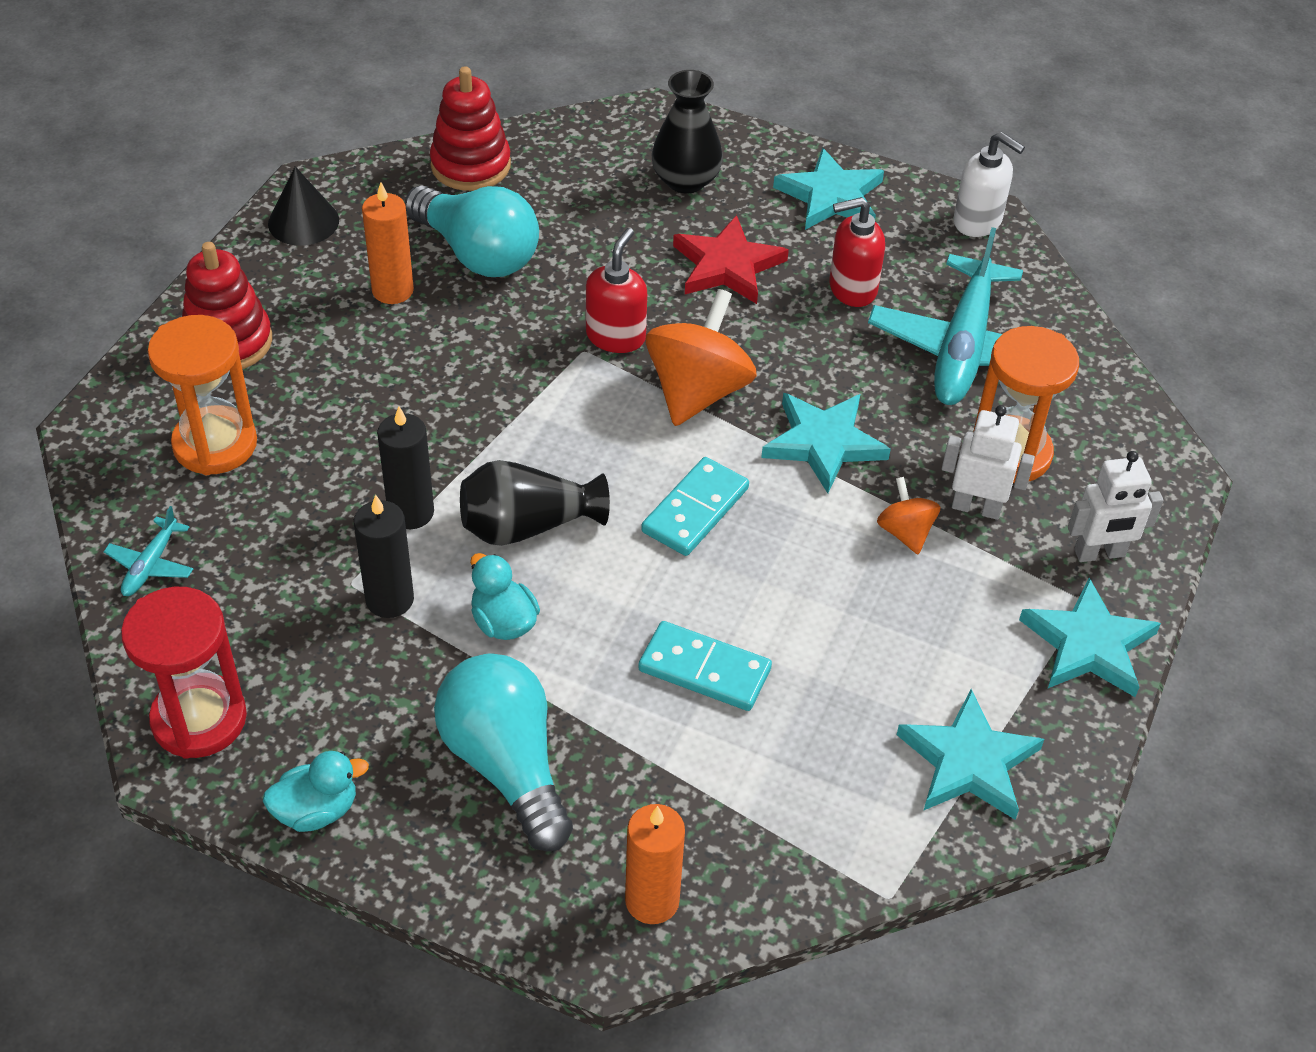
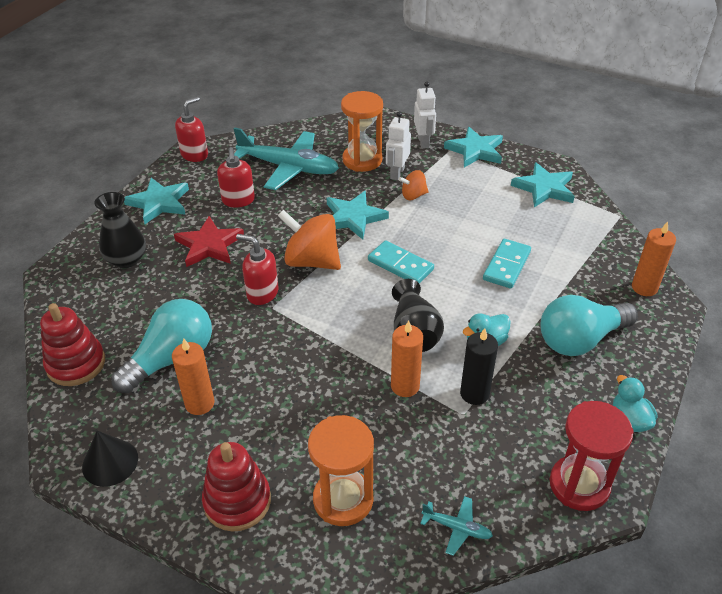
camera: 85 degrees left, 5 degrees down
black candle [377,406,434,529] -> orange candle [391,320,423,397]
white soap dispenser [953,132,1025,237] -> red soap dispenser [175,97,208,162]

